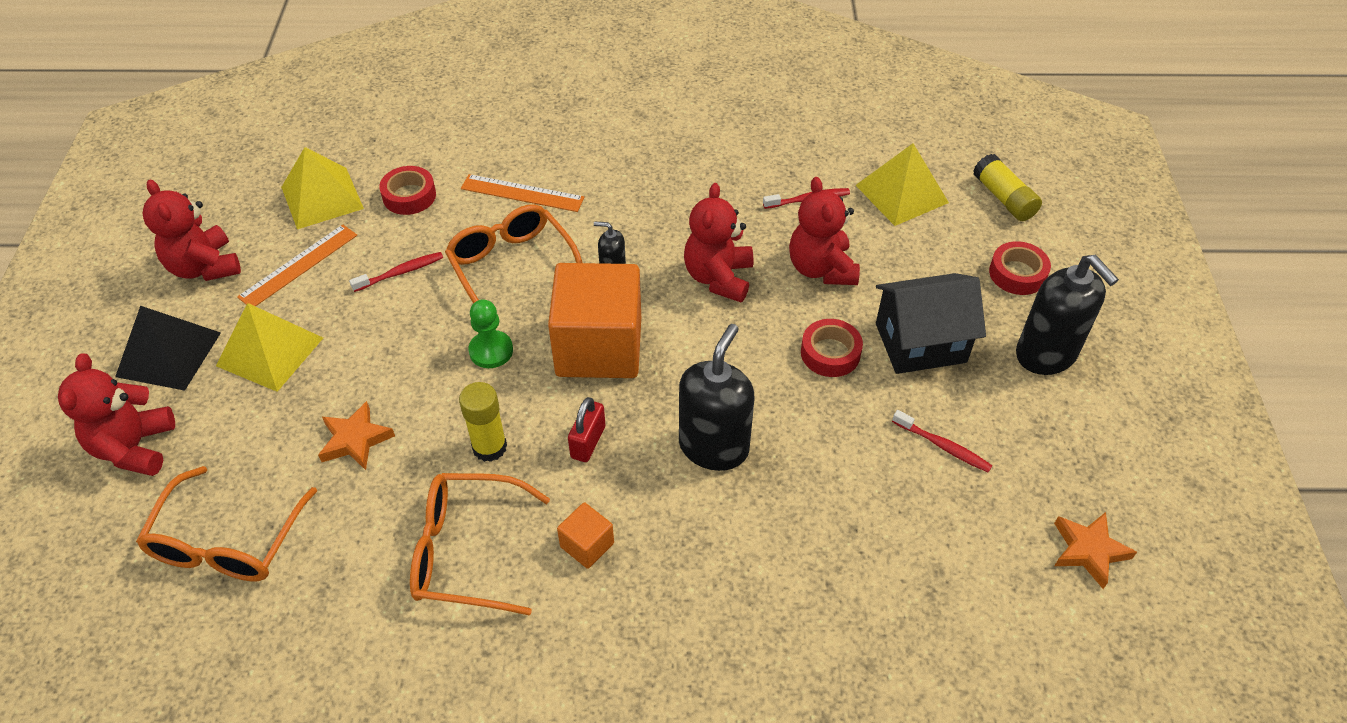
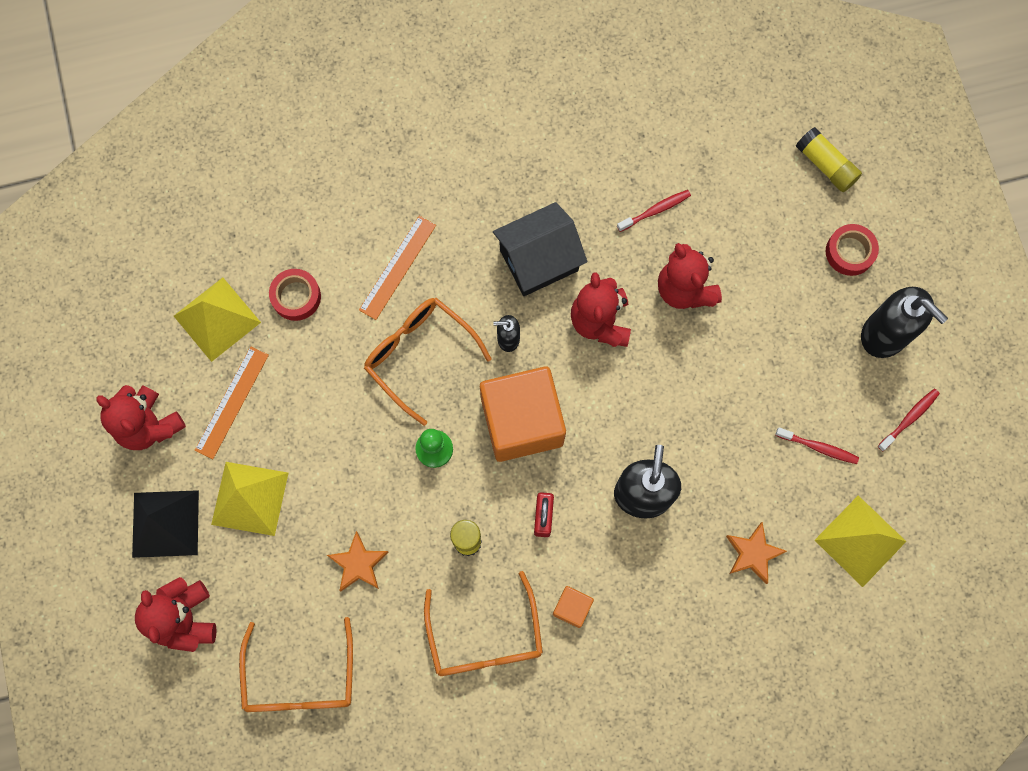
camera: 15 degrees left, 25 degrees up
red toothbrush [349,252,443,292] -> red toothbrush moved to [878,389,940,451]
orange glasses [410,473,550,616] -> orange glasses turned 90 degrees counterclockwise [424,571,543,676]
orange ruler [461,174,585,212] -> orange ruler turned 60 degrees counterclockwise [359,216,436,320]
red tape [801,319,863,377] -> none
yellow pyramid [856,144,949,226] -> yellow pyramid moved to [815,495,907,587]
black house [876,273,986,374] -> black house moved to [493,202,587,296]
orange star [1054,512,1137,589] -> orange star moved to [726,522,787,584]

